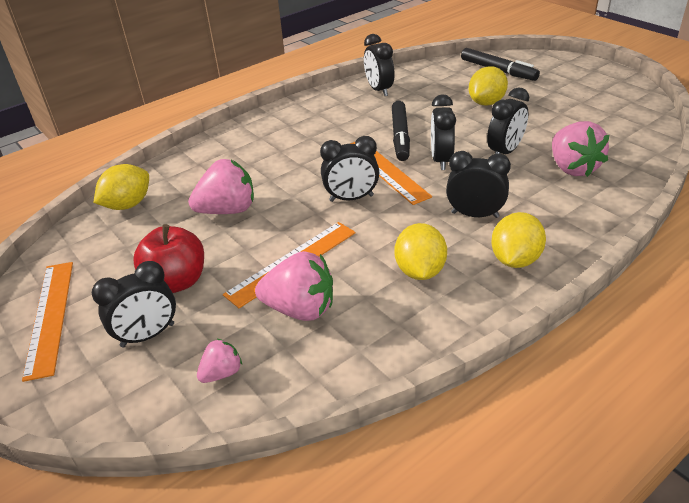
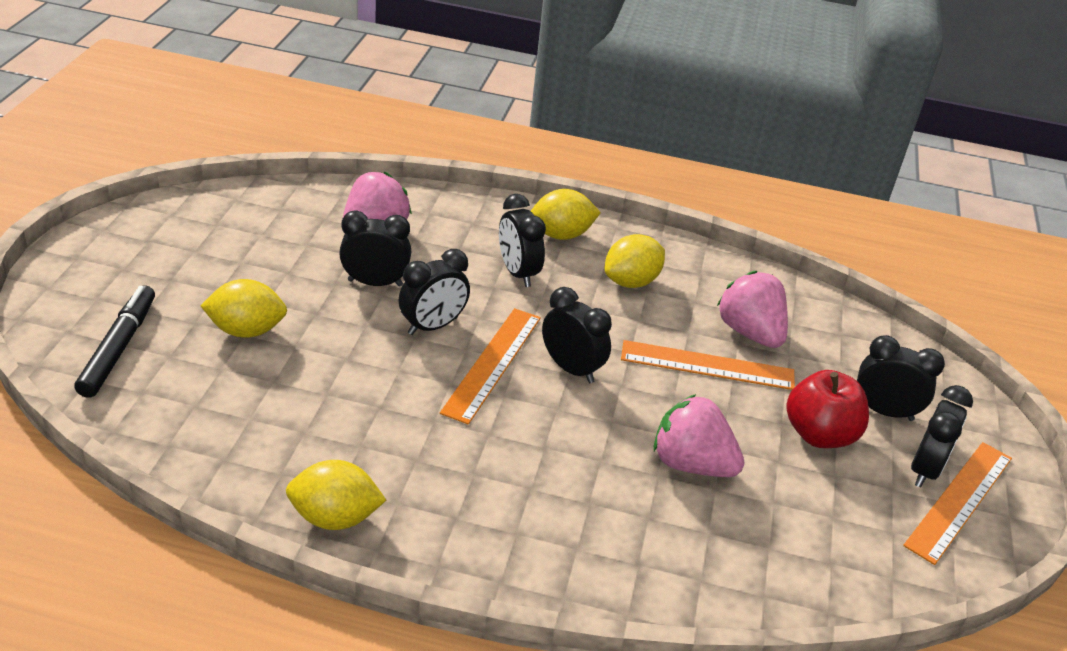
camera: 135 degrees left, 0 degrees up
yellow lemon [94,164,149,210] -> yellow lemon moved to [286,460,386,530]
pink strawberry [197,339,242,383] -> none
black clock [364,34,395,96] -> black clock moved to [911,385,973,487]
black marker [392,101,410,161] -> none

